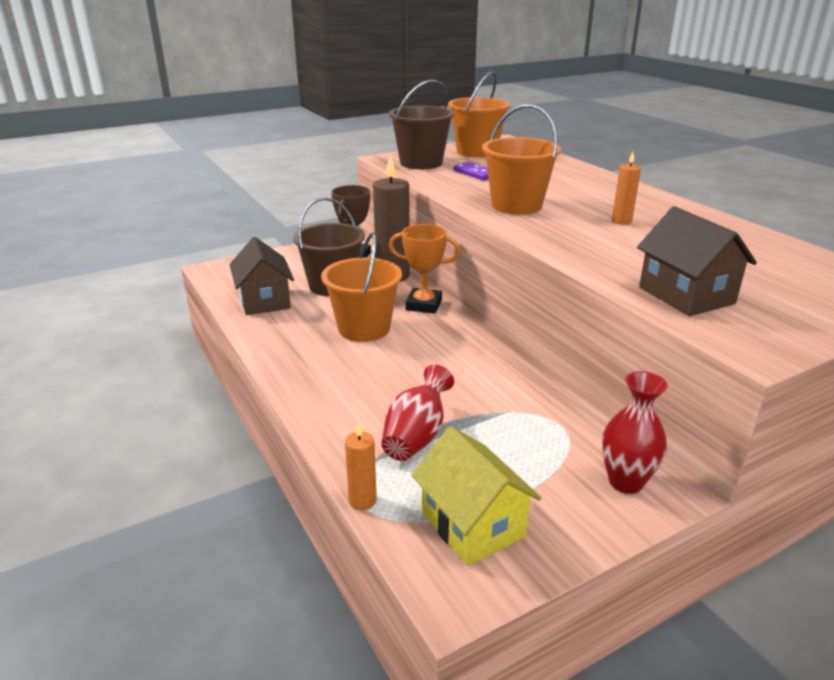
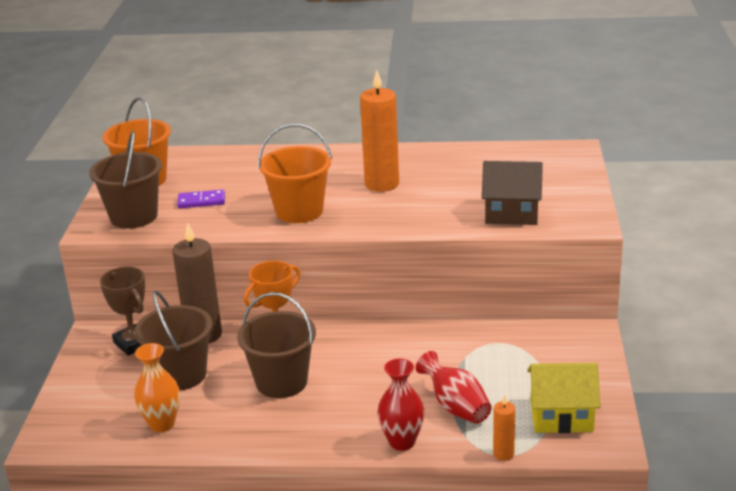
camera: 55 degrees left, 0 degrees up
brown house [229,237,294,315] -> orange vase [134,343,180,432]
orange bucket [321,233,402,342] -> brown bucket [237,292,316,398]
red vase [602,371,668,494] -> red vase moved to [378,359,424,451]
orange candle [612,152,641,225] -> orange candle [360,69,399,192], size x2.03

